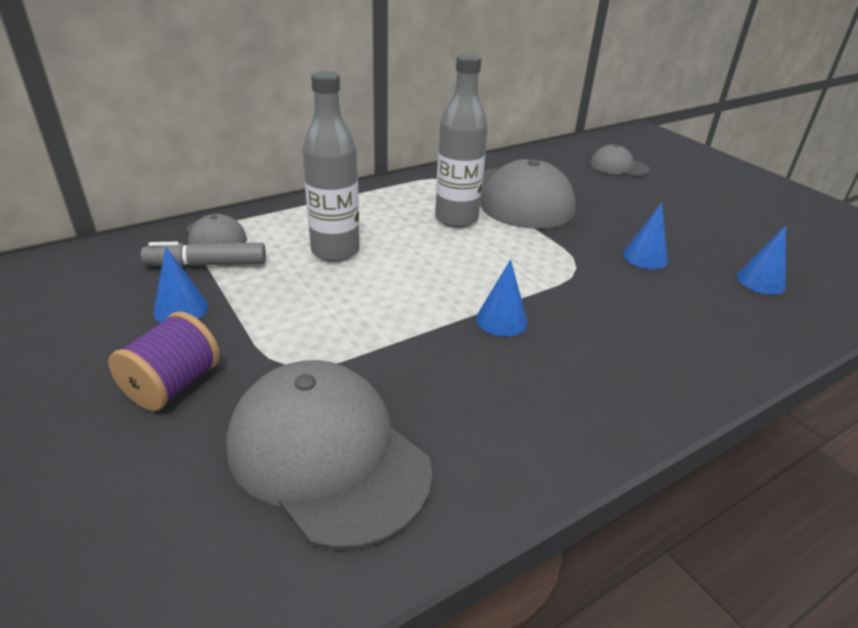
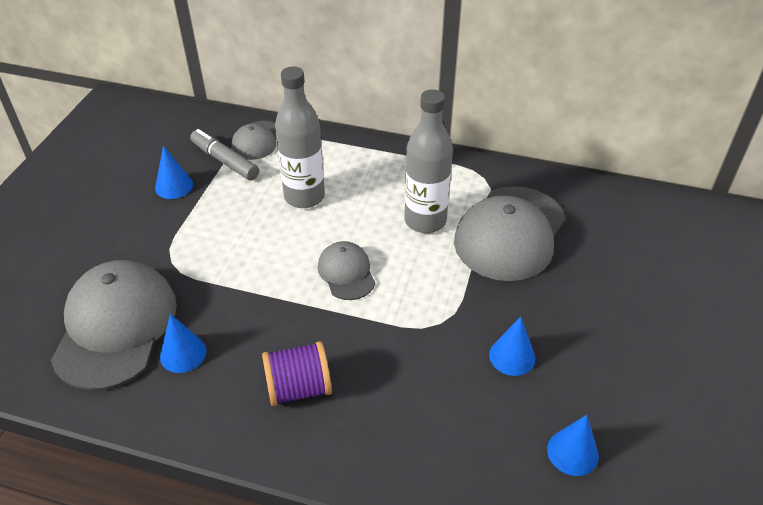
camera: 50 degrees right, 10 degrees up
purple spool [108,311,220,411] -> purple spool moved to [262,341,332,406]
blue cone [476,259,528,336] -> blue cone moved to [160,314,206,373]
grey cap [590,144,650,176] -> grey cap moved to [318,241,375,300]

